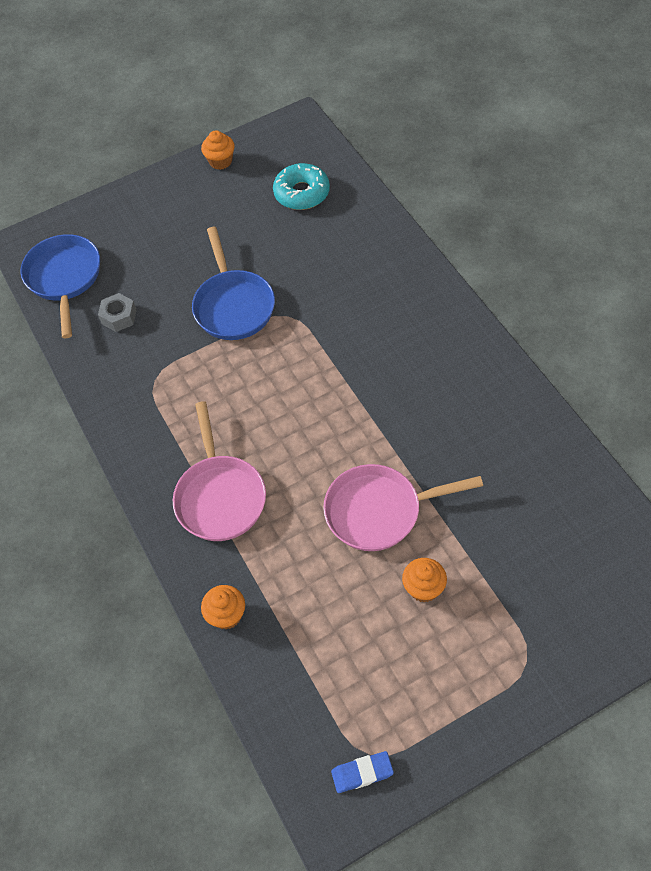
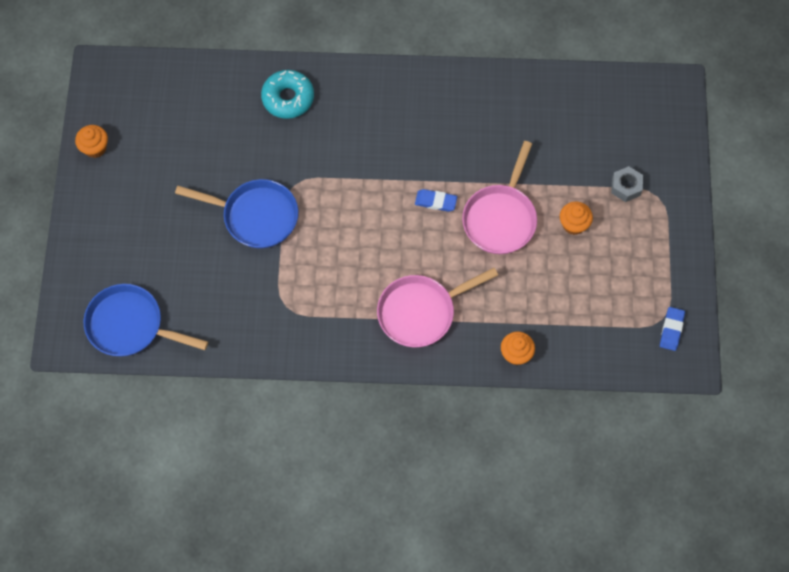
camera: 65 degrees left, 10 degrees up
grey nut [98,293,137,332] -> grey nut moved to [611,166,643,202]
pink pan [173,401,266,541] -> pink pan turned 135 degrees clockwise [377,268,498,347]
turquoise donut [273,163,330,210] -> turquoise donut moved to [261,70,314,119]
none -> blue eraser [415,189,457,212]

